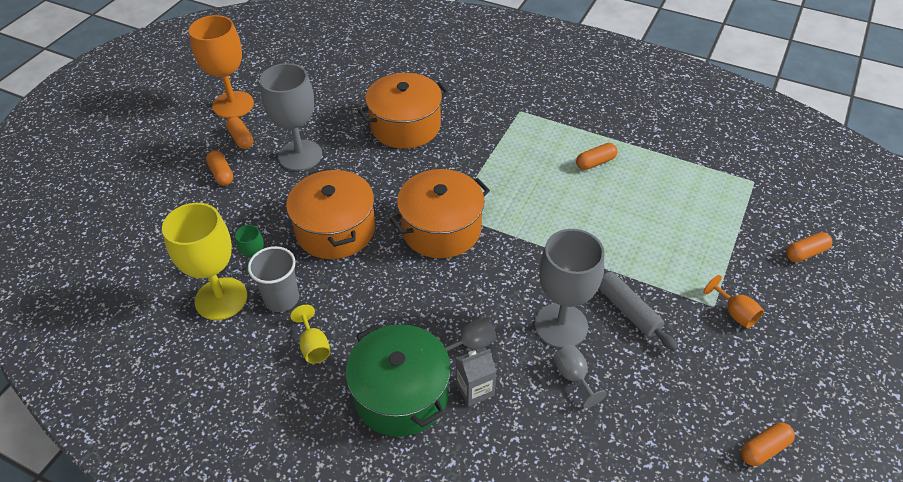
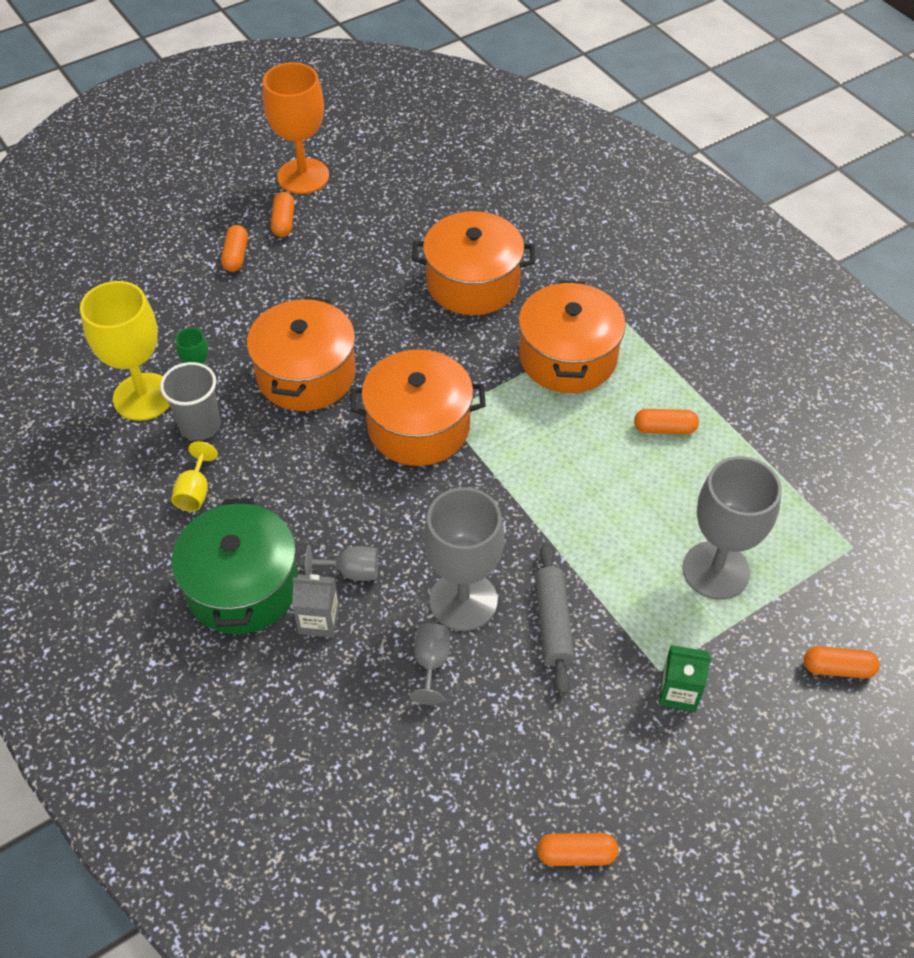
camera: 30 degrees right, 5 degrees up
grey goblet [260,63,322,171] -> grey goblet moved to [682,456,782,600]
orange goblet [704,275,764,328] -> green carton [659,645,711,712]
none -> orange pot [518,281,626,393]

